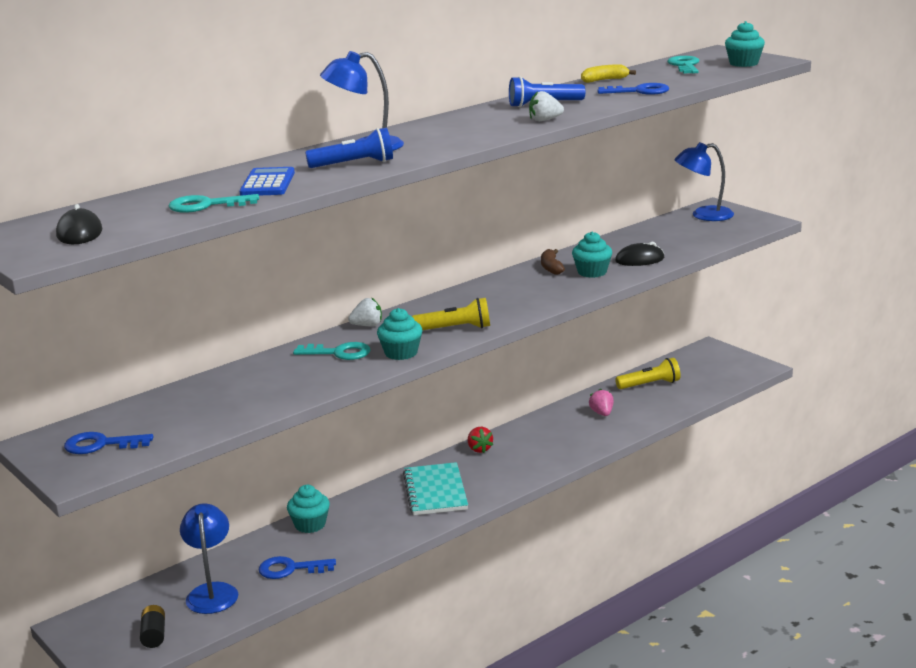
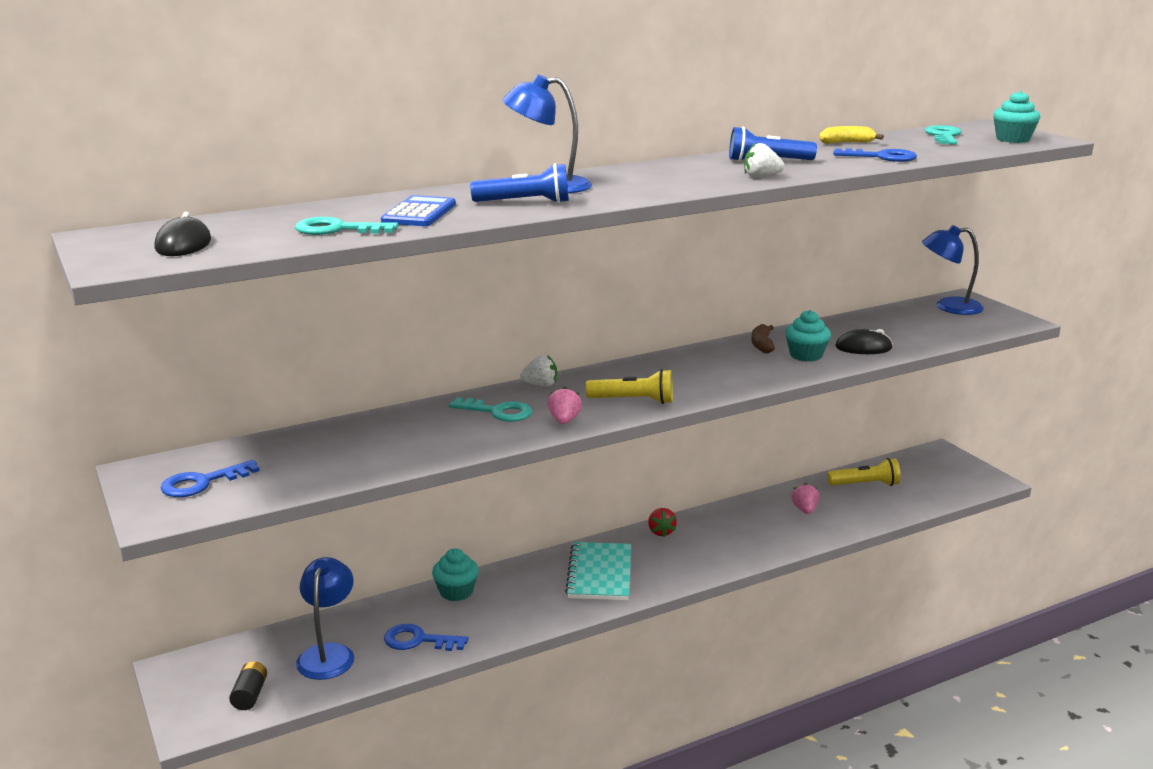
camera: 10 degrees right, 0 degrees up
blue key [64,432,153,454] -> blue key turned 45 degrees counterclockwise [161,460,260,497]
turquoise cupcake [377,308,422,360] -> pink strawberry [547,387,582,424]

